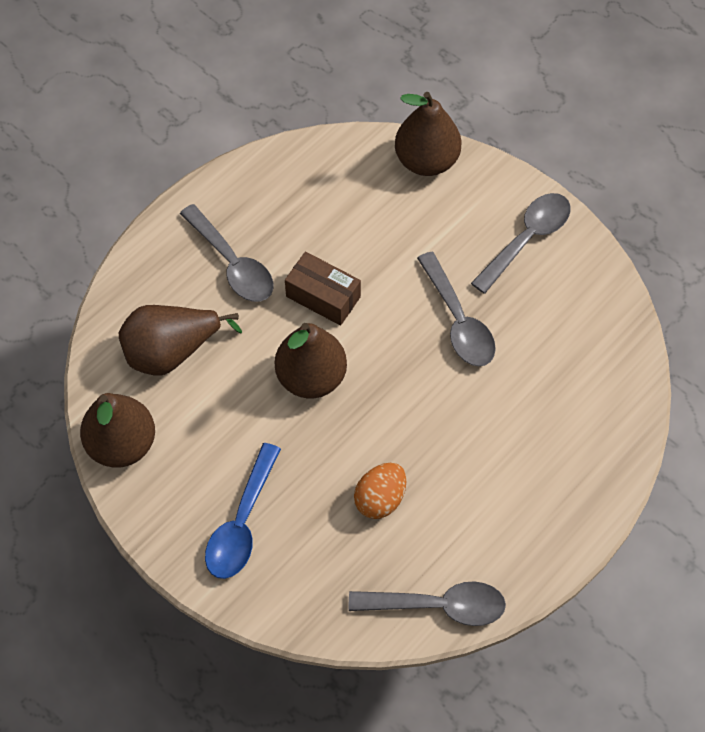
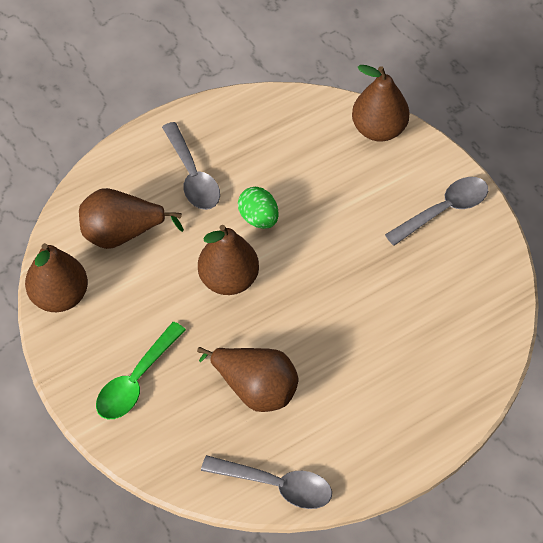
camera: 15 degrees right, 5 degrees down
blue spoon [205,443,281,579] -> green spoon [96,322,186,419]
brown box [285,251,361,326] -> green egg [238,187,279,229]
orange egg [354,463,406,519] -> brown pear [197,347,299,412]
grey spoon [417,252,496,366] -> none

